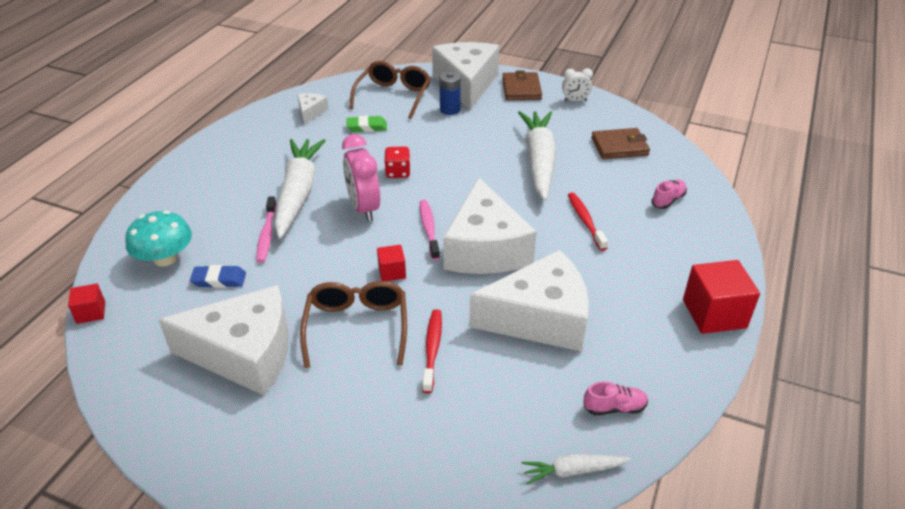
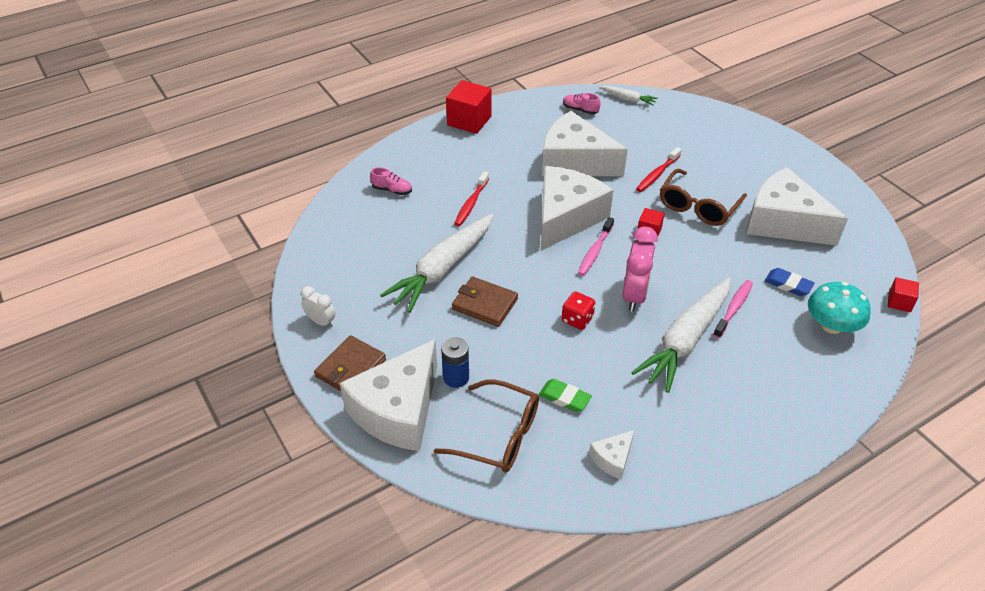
camera: 145 degrees left, 5 degrees up
brown glasses [349,61,431,119] -> brown glasses turned 120 degrees counterclockwise [434,379,539,473]
brown wallet [591,128,650,159] -> brown wallet moved to [452,277,518,327]
pink shoe [652,180,687,209] -> pink shoe turned 150 degrees counterclockwise [370,167,412,195]

